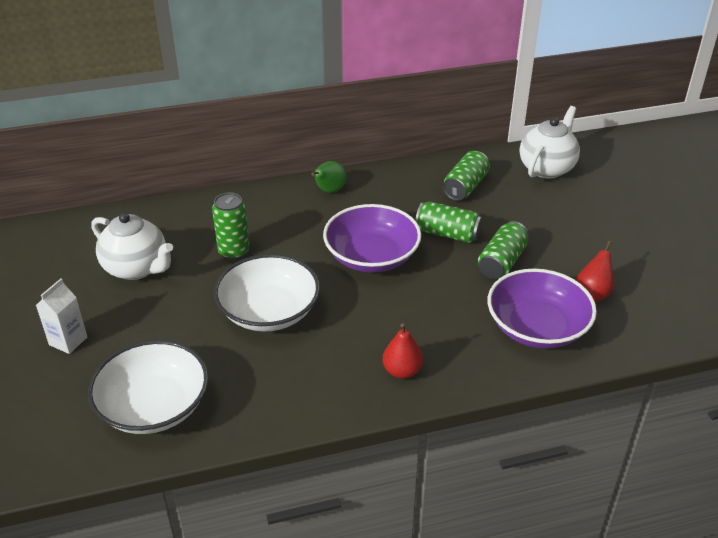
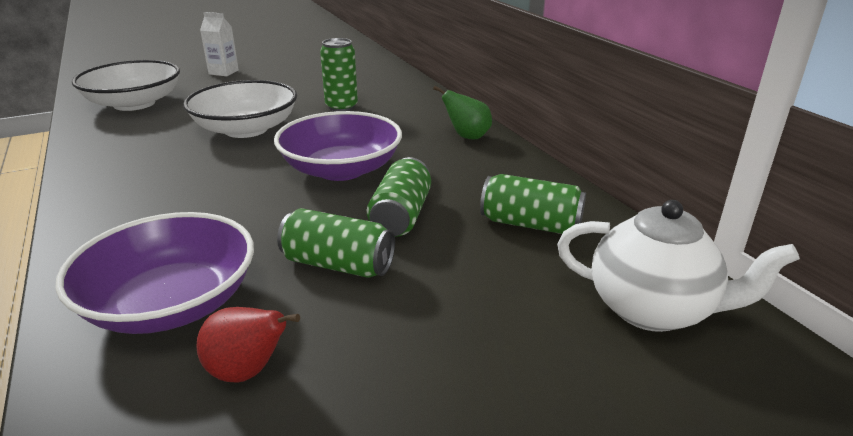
camera: 80 degrees right, 10 degrees down
white teapot [91,213,173,280] -> none
red pear [383,323,423,379] -> none

